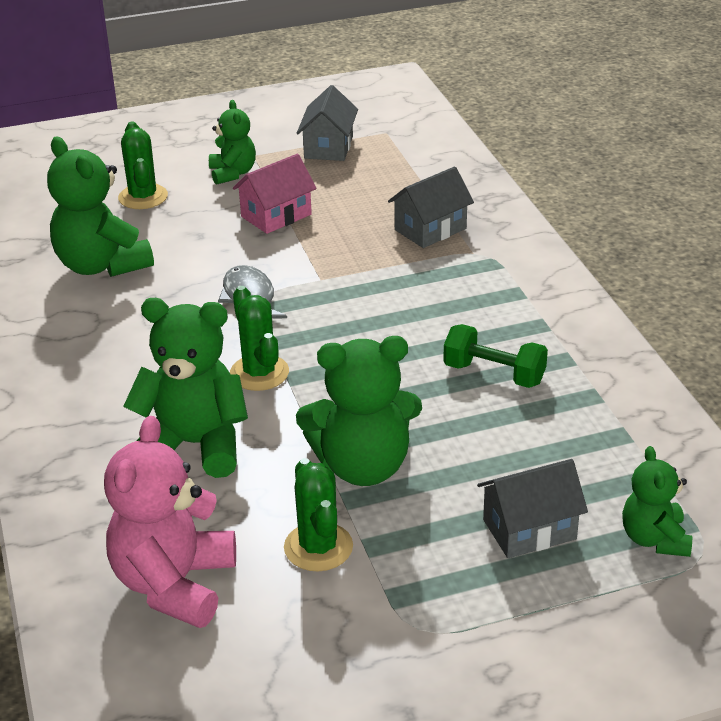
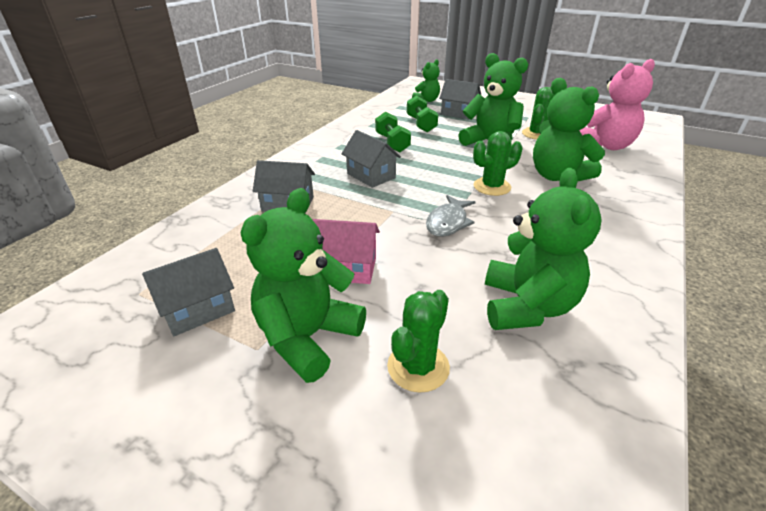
camera: 135 degrees left, 0 degrees up
green teddy bear [209,100,256,185] -> green teddy bear [241,188,366,383], size x1.71
green cactus [230,286,289,391] -> green cactus turned 45 degrees clockwise [473,131,523,196]
none -> grey house [341,130,401,188]
none -> green dumbbell [407,95,438,132]

